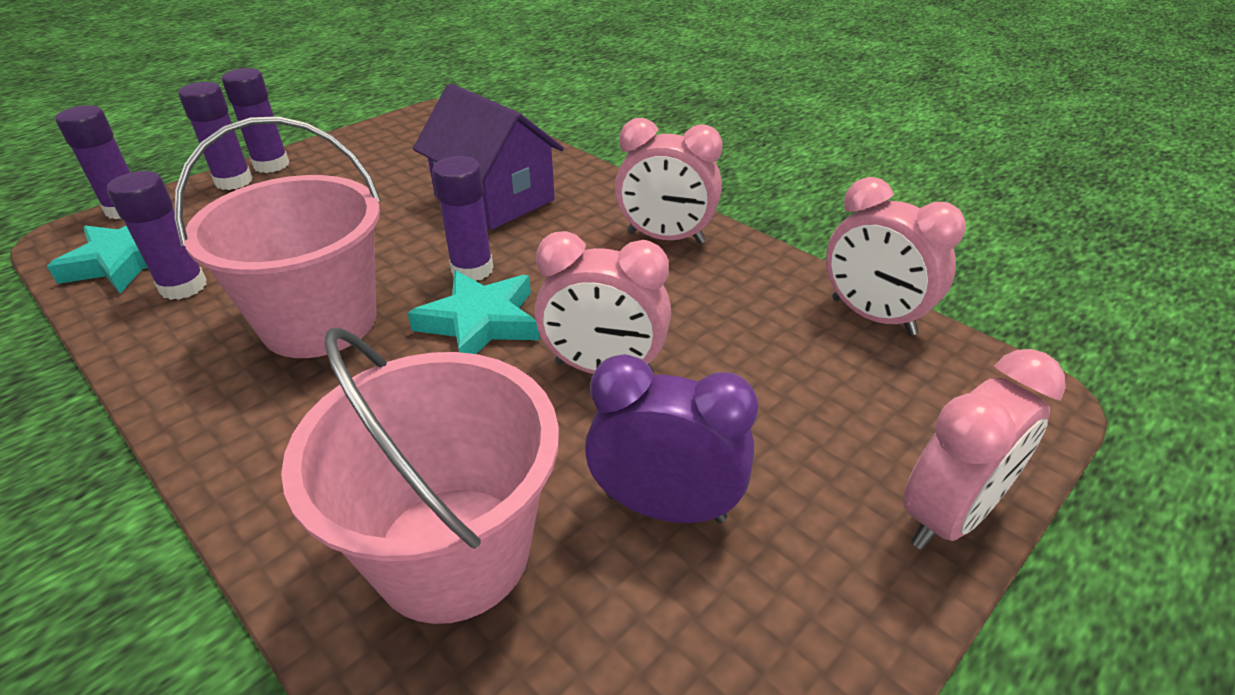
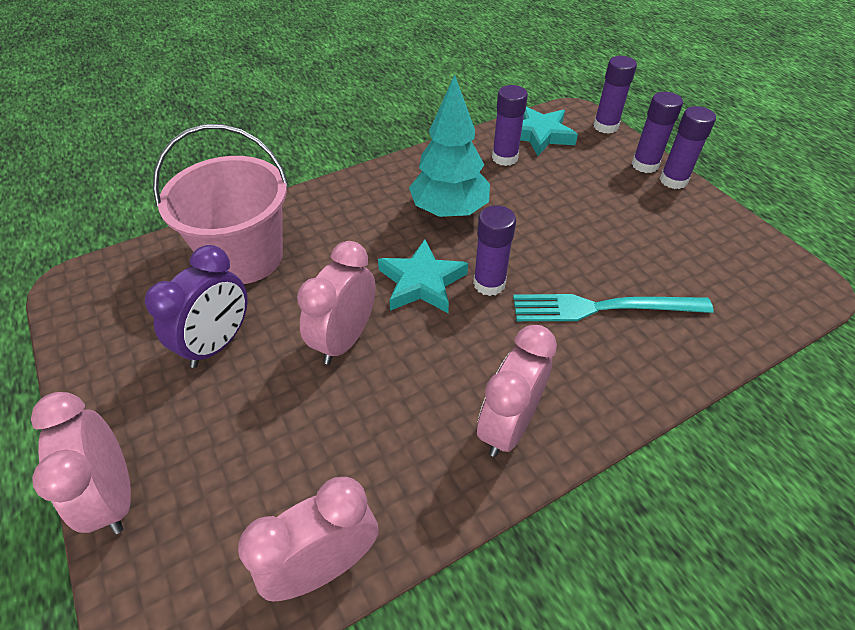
camera: 105 degrees right, 10 degrees up
pink bucket [174,116,381,358] -> turquoise tree [409,74,490,218]
purple house [413,84,564,230] -> turquoise fork [513,294,714,321]

